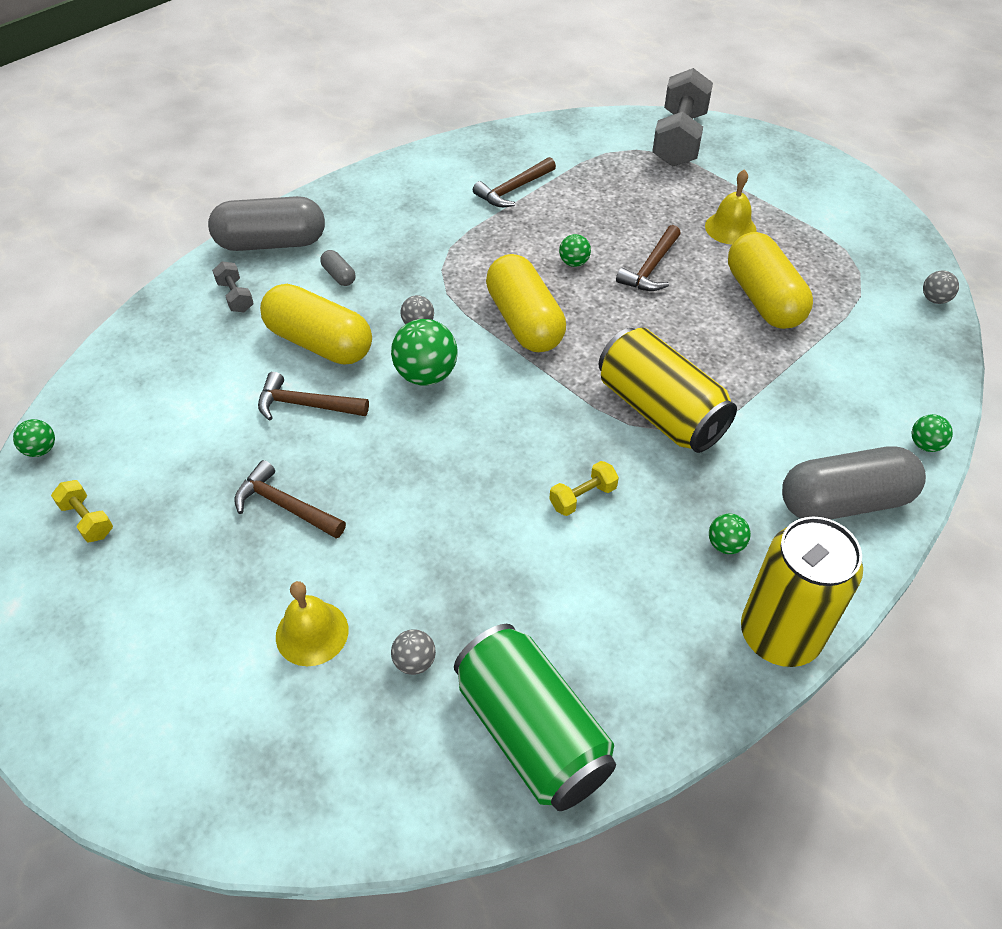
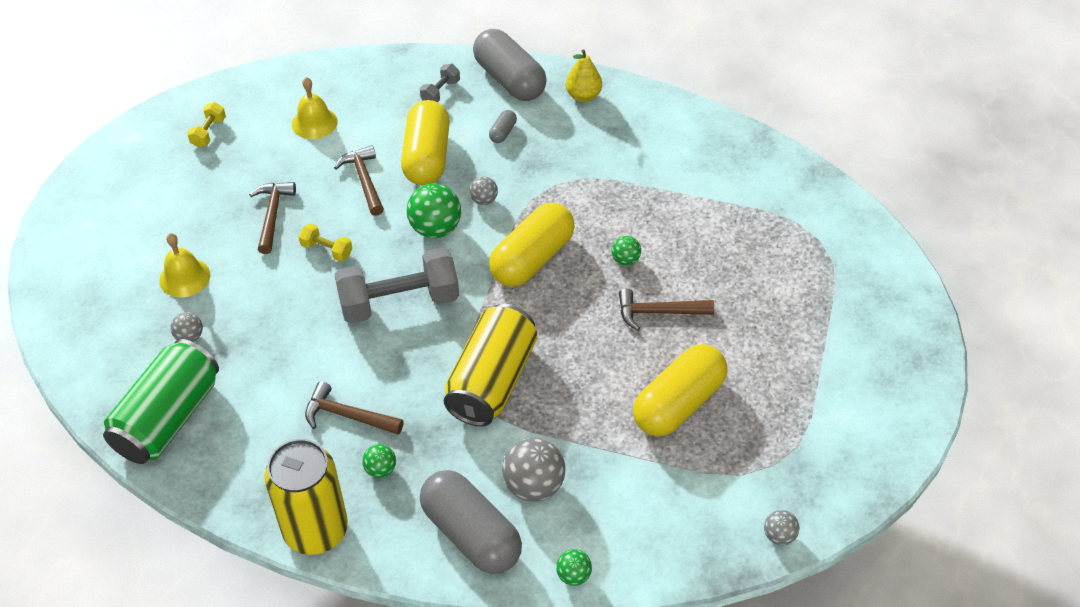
camera: 60 degrees right, 0 degrees up
green ball [13,419,55,457] -> none
brown hammer [473,157,556,207] -> brown hammer moved to [305,381,404,435]
yellow dumbbell [549,461,619,516] -> yellow dumbbell moved to [299,224,353,262]
grey dumbbell [652,68,713,167] -> grey dumbbell moved to [334,247,459,323]
yellow bell [705,169,757,245] -> yellow bell moved to [292,77,338,139]
none -> grey ball [502,438,566,502]
none -> yellow pear [566,49,602,102]

